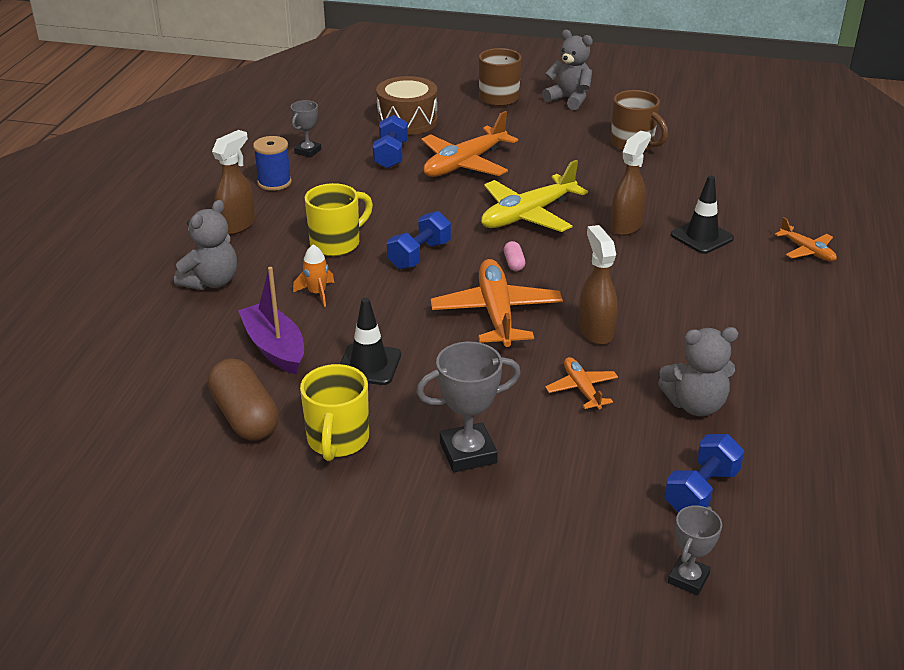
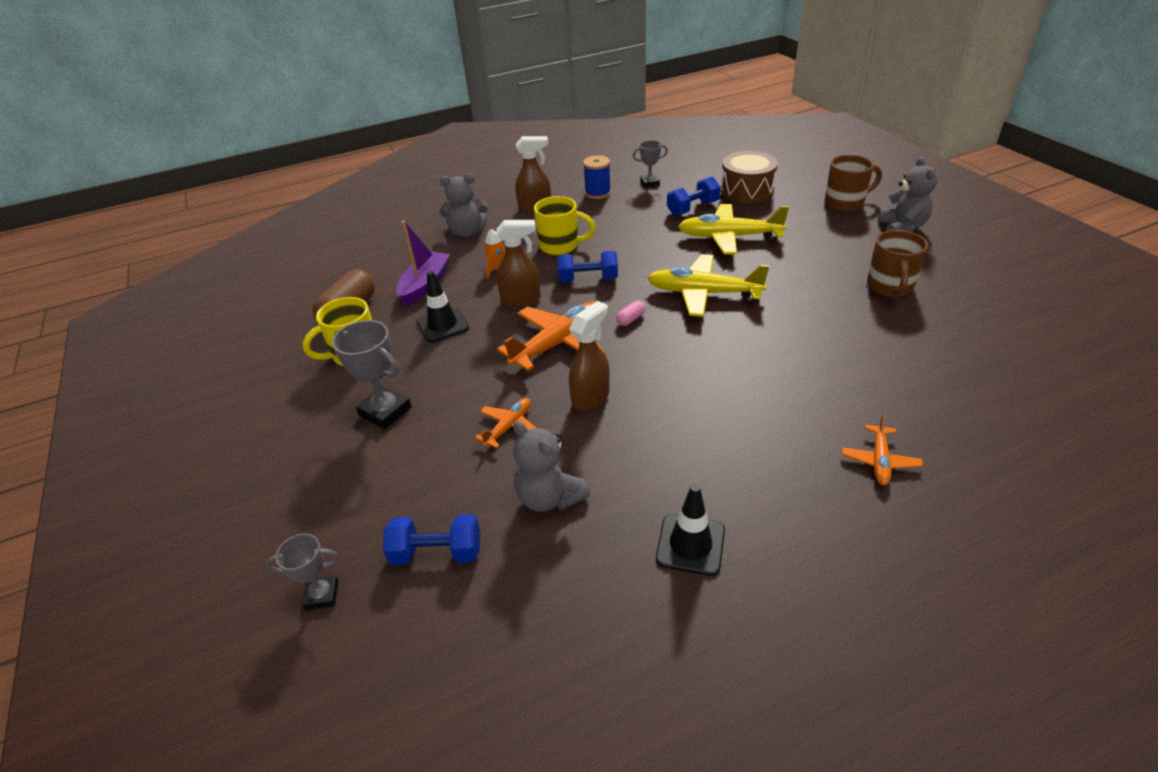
camera: 55 degrees right, 5 degrees up
orange plane [421,111,518,177] -> yellow plane [678,204,789,254]
brown spray bottle [610,130,651,236] -> brown spray bottle moved to [497,220,541,307]
black traffic cone [671,175,734,254] -> black traffic cone moved to [656,484,725,576]

